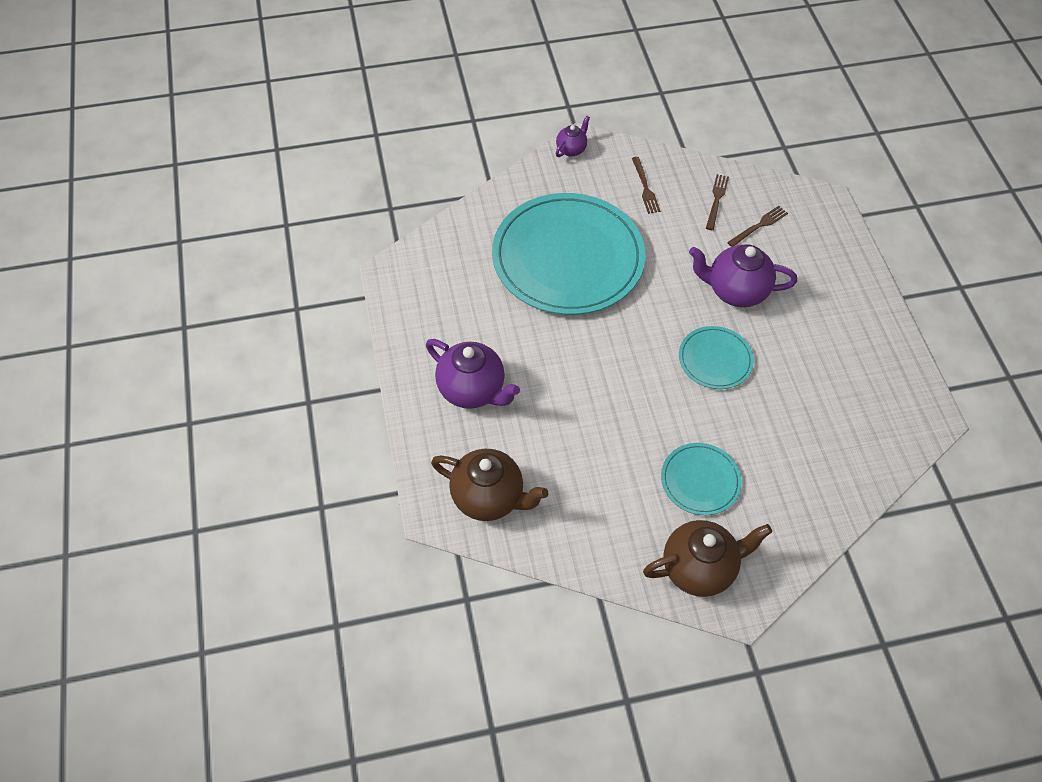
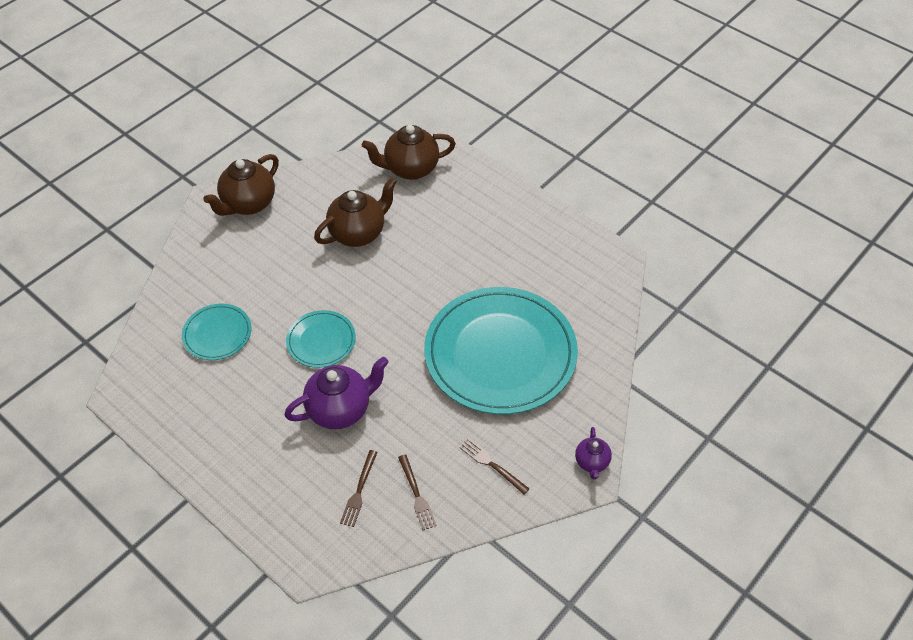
camera: 145 degrees right, 5 degrees down
purple teapot [426,339,520,409] -> none
turquoise plate [661,443,742,515] -> turquoise plate moved to [182,304,251,360]
none -> brown teapot [314,177,397,247]

